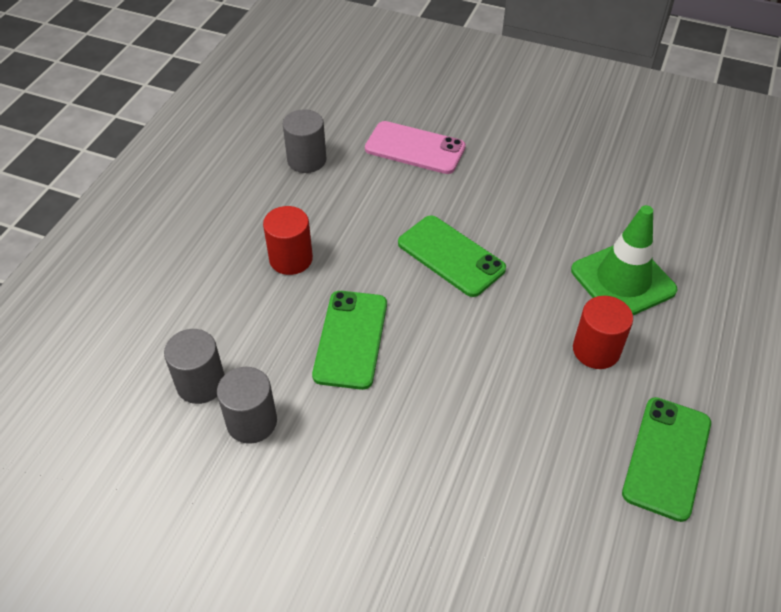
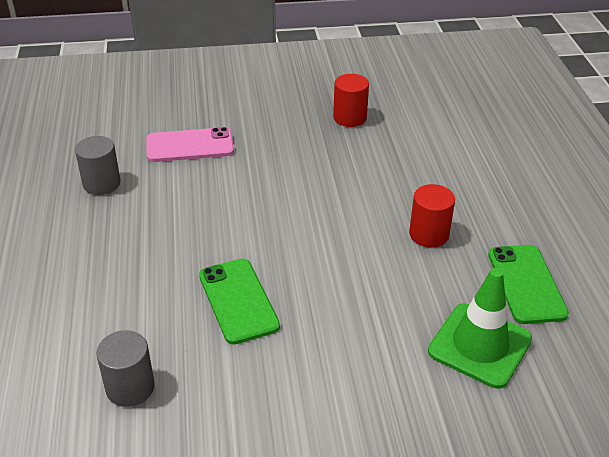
camera: 30 degrees left, 10 degrees down
grey cylinder [217,367,277,444] -> none
red cylinder [263,206,313,275] -> red cylinder moved to [333,74,369,127]
green phone [398,215,506,297] -> none
green traffic cone [571,205,677,315] -> green traffic cone moved to [428,268,532,389]

